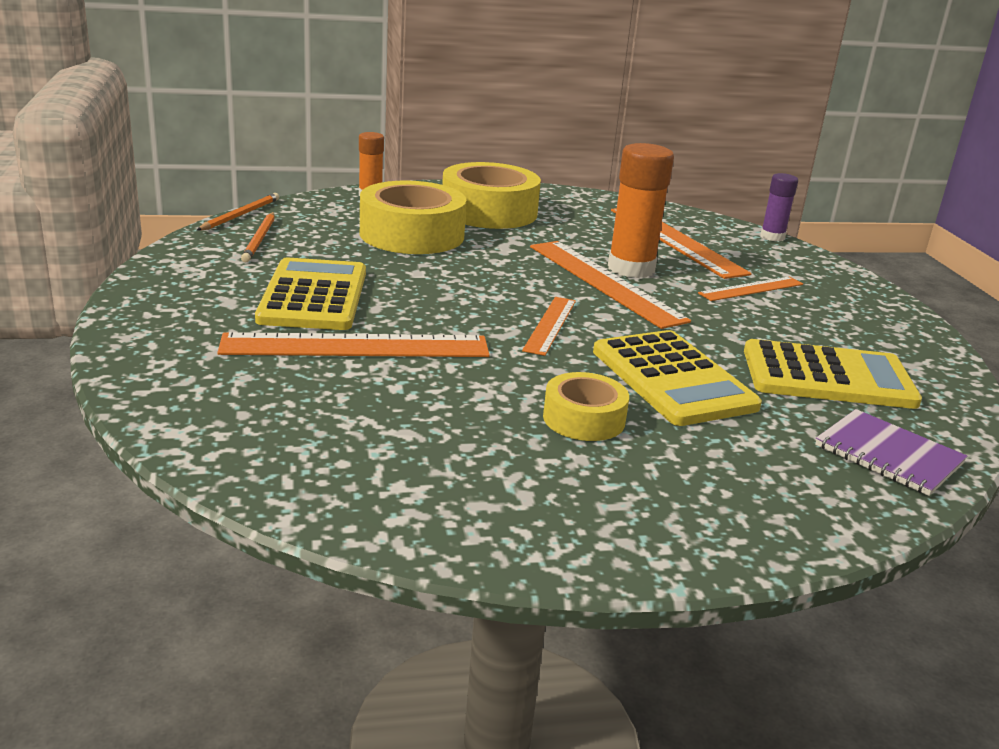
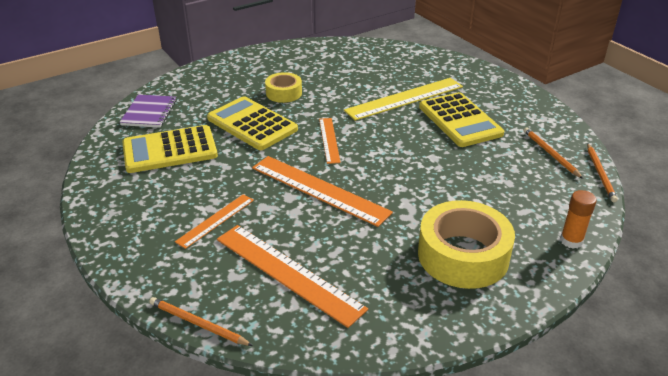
camera: 160 degrees right, 10 degrees up
orange ruler [217,332,490,357] -> yellow ruler [344,78,463,121]
yellow tape [360,181,467,254] -> none
orange glue stick [608,143,674,278] -> none
purple glue stick [760,173,798,241] -> orange pencil [149,297,253,346]
purple notebook [815,409,968,496] -> purple notebook turned 75 degrees clockwise [119,94,177,128]

